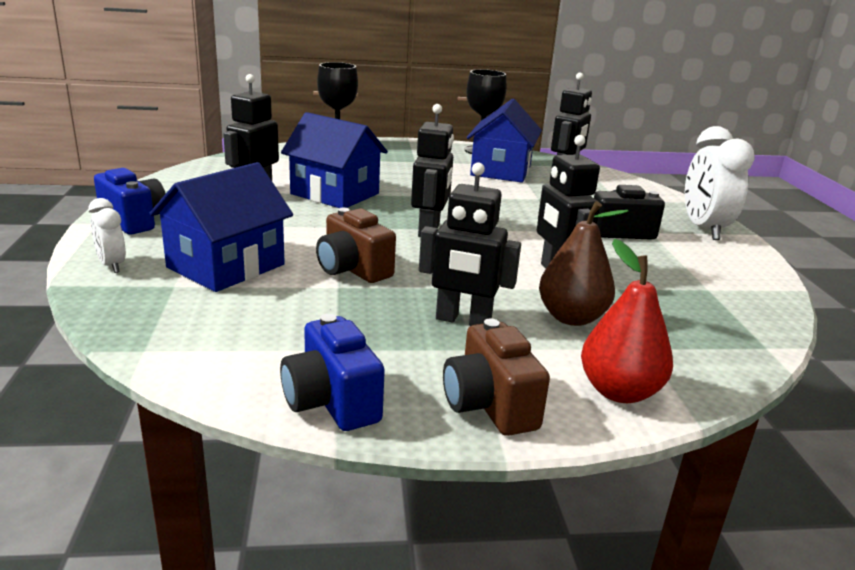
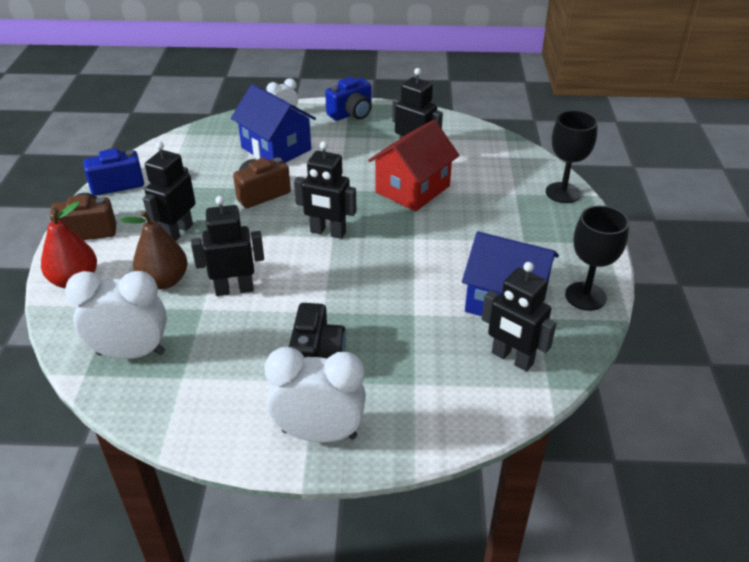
camera: 100 degrees right, 15 degrees up
blue house [281,112,388,208] -> red house [368,120,460,211]
none -> white clock [65,271,167,359]

